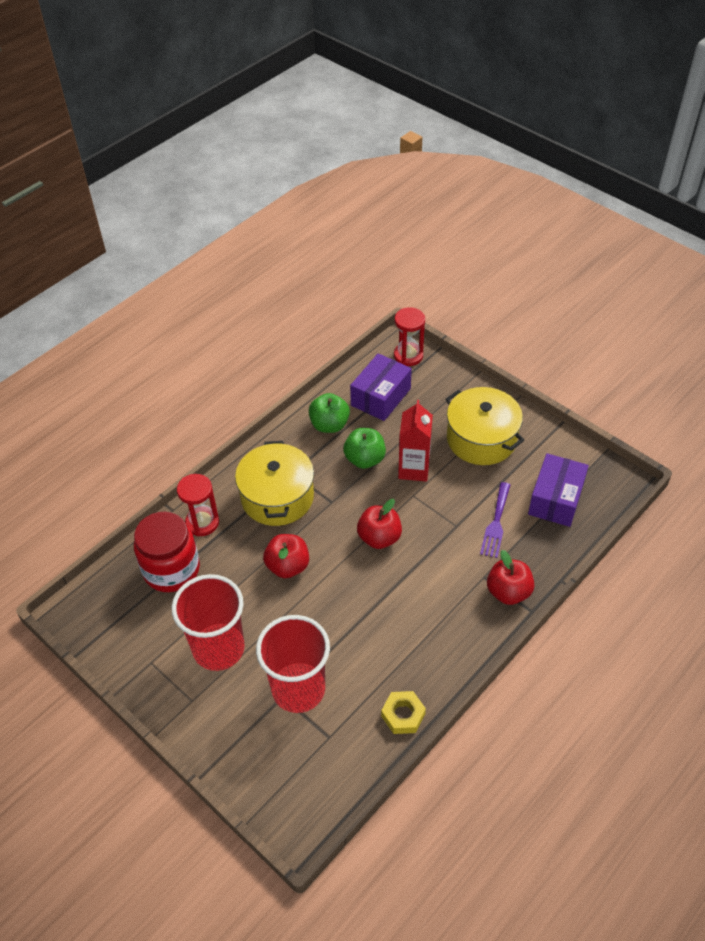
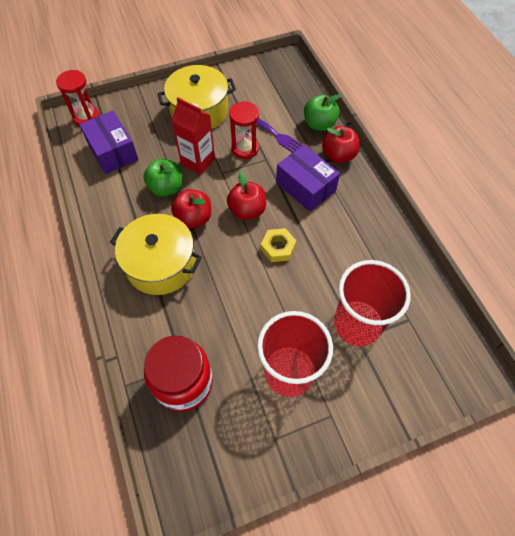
camera: 65 degrees left, 10 degrees up
red hourglass [177,474,219,536] -> red hourglass moved to [229,101,259,159]
red apple [263,534,309,578] -> red apple moved to [171,189,211,228]
green apple [309,393,350,433] -> green apple moved to [304,94,341,131]
yellow nut [381,691,426,734] -> yellow nut moved to [261,228,296,262]
purple box [528,453,589,527] -> purple box moved to [276,145,340,212]

